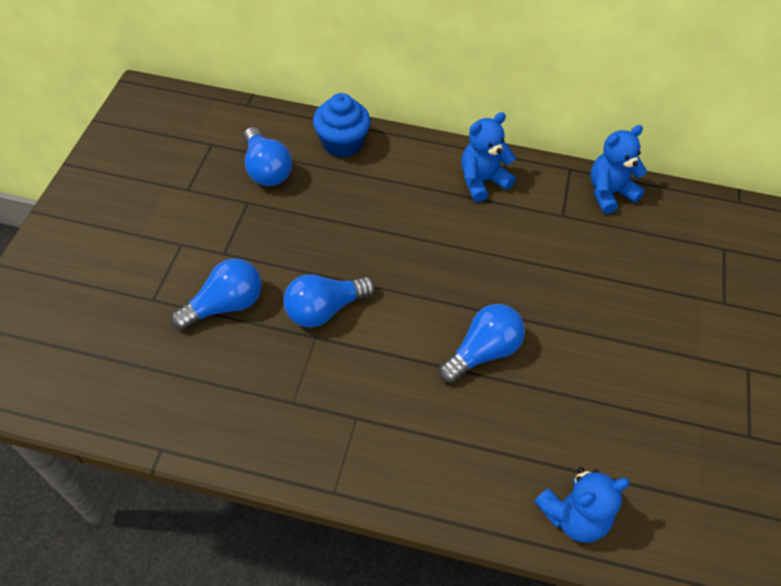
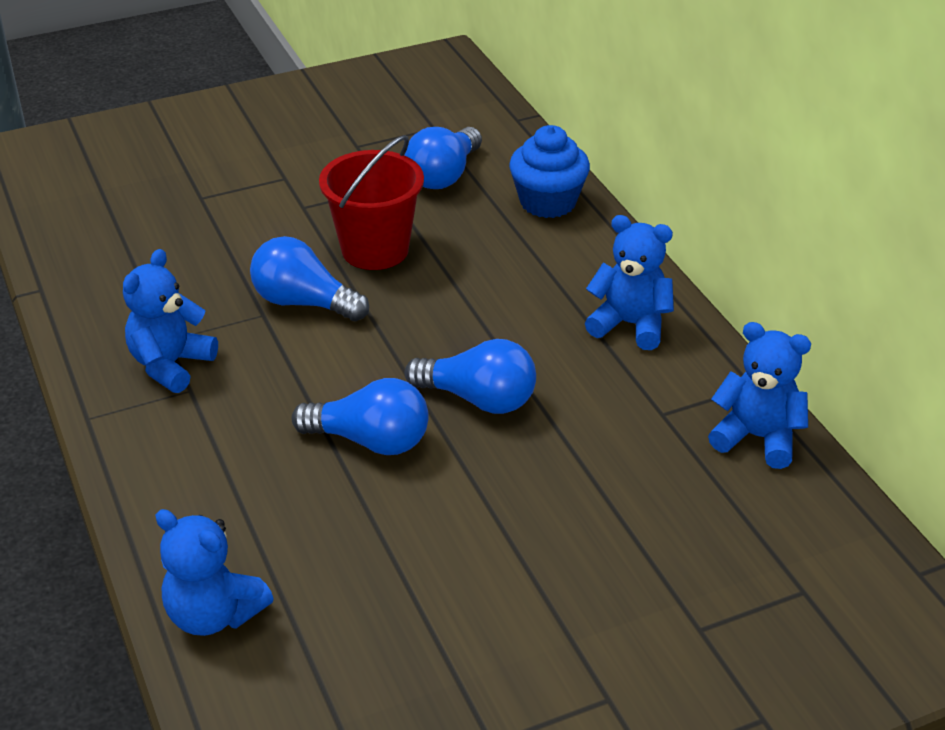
camera: 55 degrees right, 15 degrees down
blue light bulb [171,259,262,330] -> blue light bulb moved to [405,339,536,414]
none -> blue teddy bear [123,249,218,393]
none -> red bucket [319,135,424,270]

